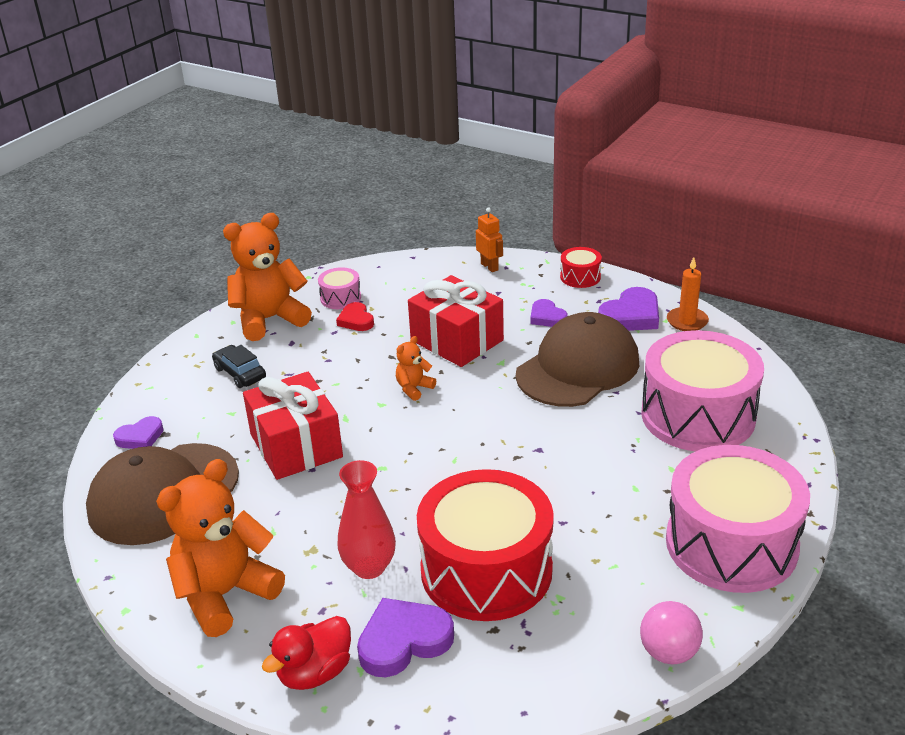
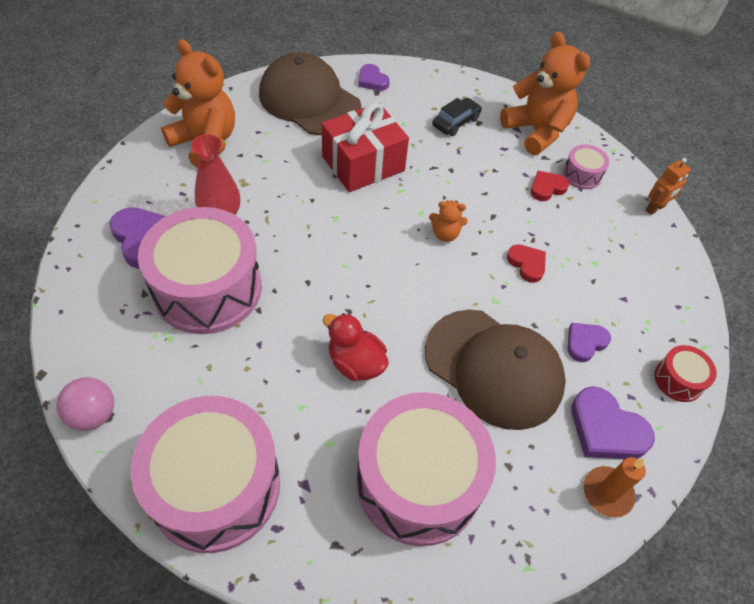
camera: 80 degrees right, 20 degrees up
red duck [262,616,351,690] -> red duck moved to [323,313,389,381]
orange teddy bear [396,336,436,401] -> orange teddy bear turned 150 degrees clockwise [429,201,468,242]
red gift [408,275,504,367] -> red heart [507,244,546,283]
red drum [417,469,554,621] -> pink drum [138,207,262,334]
orange robot [476,207,503,272] -> orange robot moved to [646,158,691,215]

